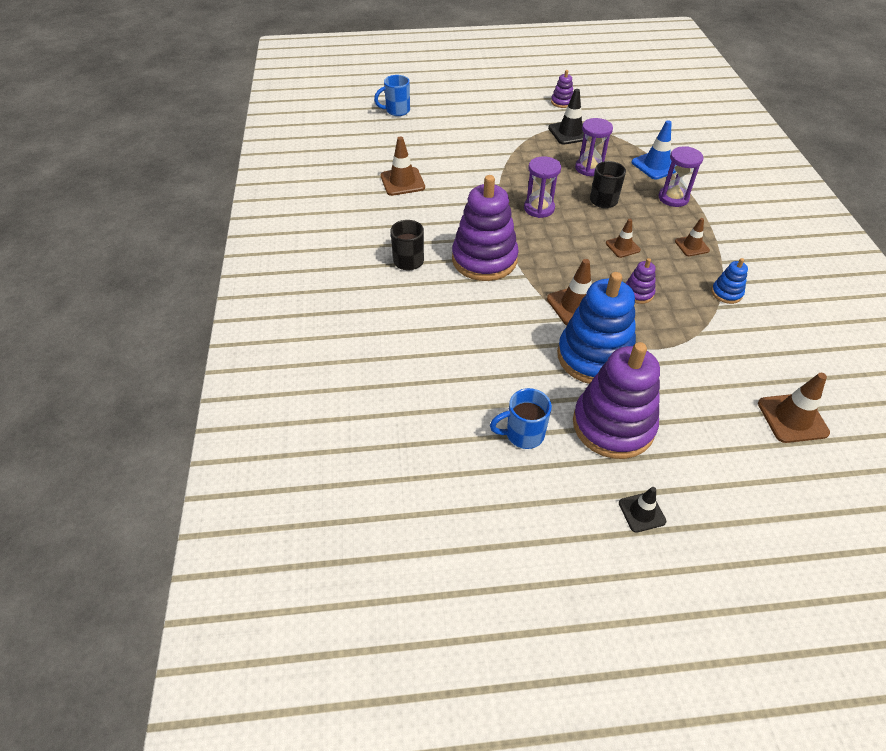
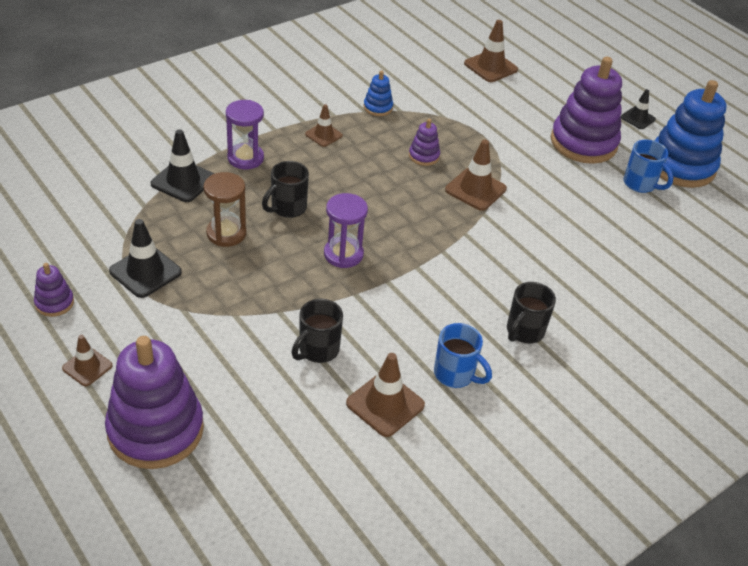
camera: 125 degrees left, 5 degrees down
blue mug [374,75,410,116] -> blue mug moved to [434,323,492,388]
purple stacking toy [452,175,519,281] -> purple stacking toy moved to [105,336,204,469]
blue stacking toy [557,272,636,384] -> blue stacking toy moved to [654,80,727,188]
purple hourglass [575,118,613,176] -> brown hourglass [204,172,246,247]
brown traffic cone [606,219,641,258] -> brown traffic cone moved to [62,335,113,386]
blue traffic cone [631,120,676,180] -> black traffic cone [151,129,214,202]
none -> black mug [291,299,343,363]

